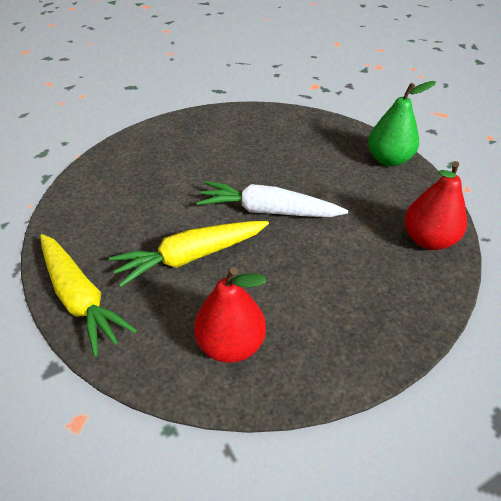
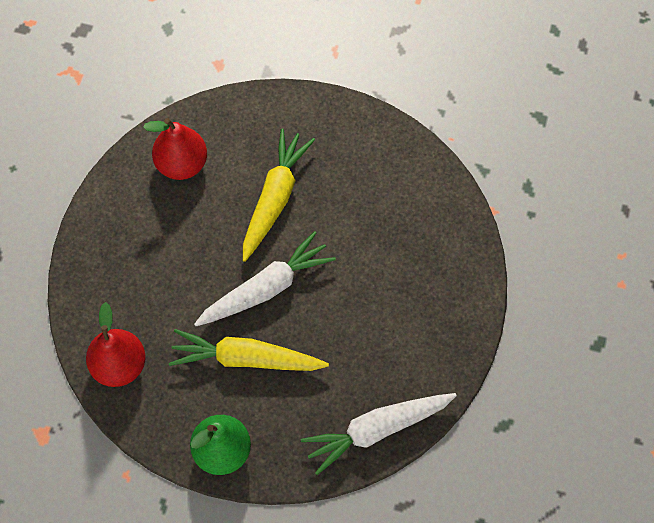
camera: 135 degrees right, 20 degrees up
yellow carrot [40,234,137,357] -> yellow carrot moved to [169,329,329,371]
none -> white carrot [301,393,457,475]

